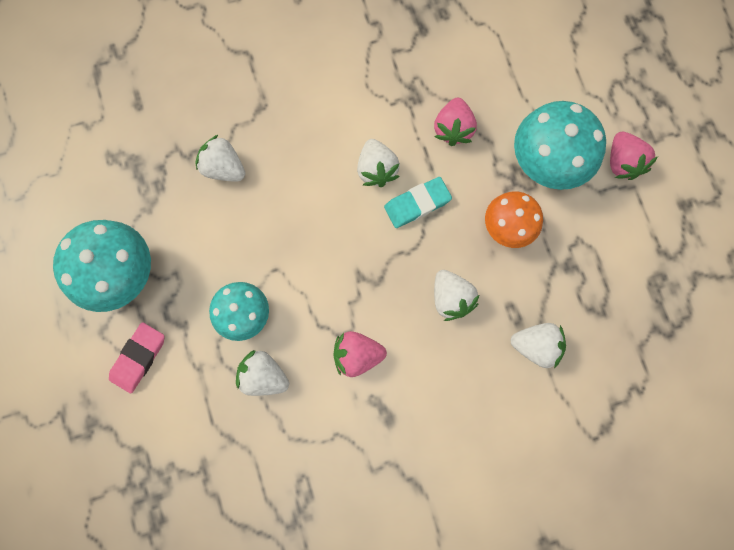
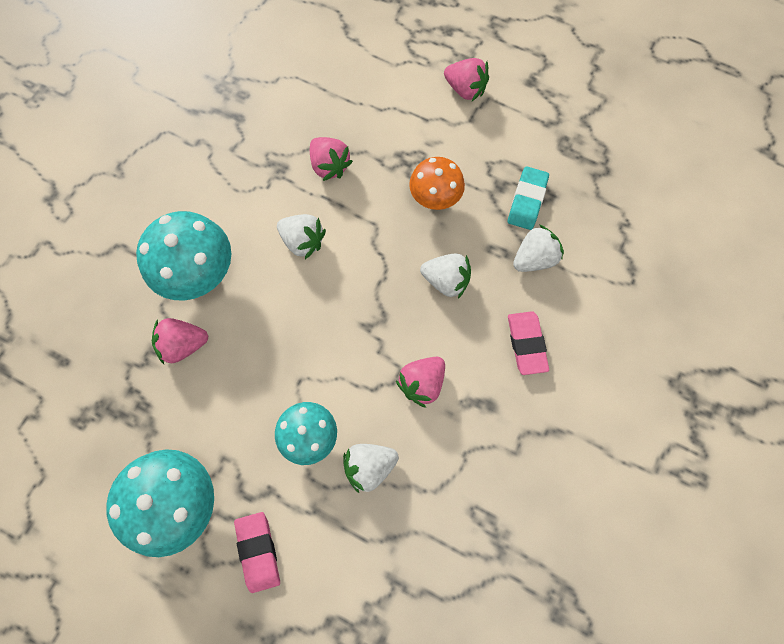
camera: 45 degrees left, 5 degrees down
white strawberry [195,135,245,181] -> pink strawberry [152,318,208,364]
turquoise eraser [384,177,452,228] -> turquoise eraser moved to [508,166,549,230]
turquoise mushroom [514,101,606,190] -> turquoise mushroom moved to [136,211,231,301]
none -> pink eraser [508,311,549,375]

